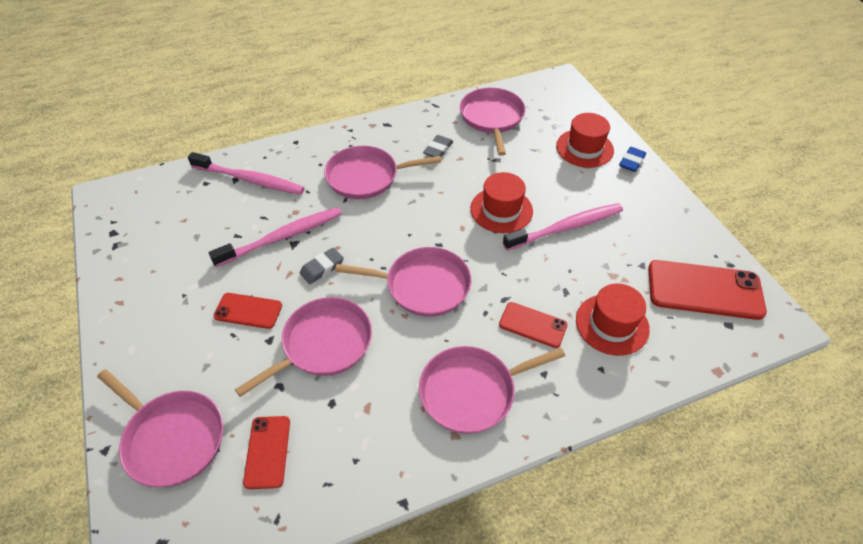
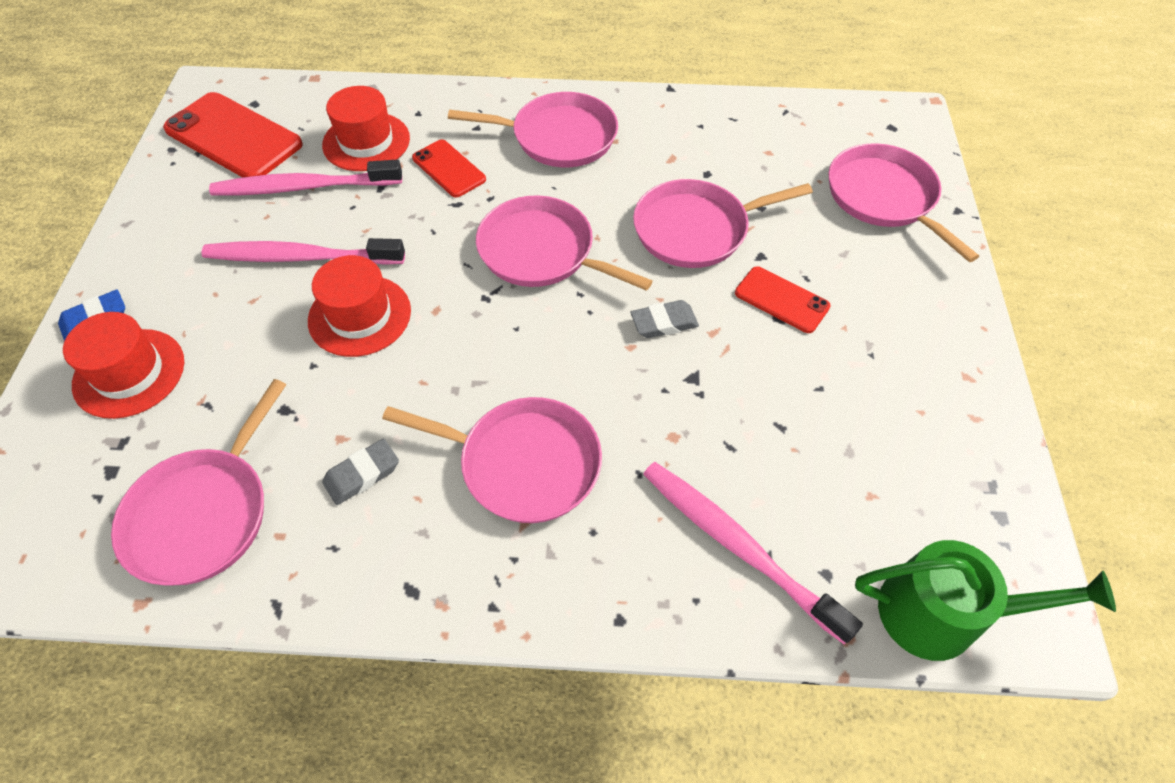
camera: 155 degrees left, 5 degrees up
pink toothbrush [209,207,342,267] -> pink toothbrush moved to [209,160,402,195]
red phone [243,416,290,489] -> none
none -> green watering can [855,540,1116,661]

